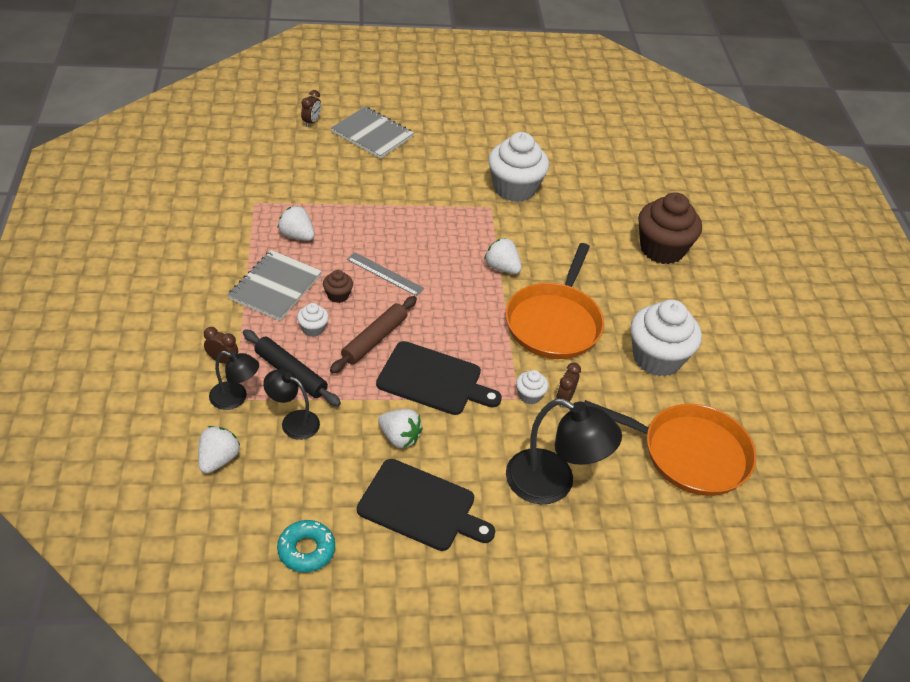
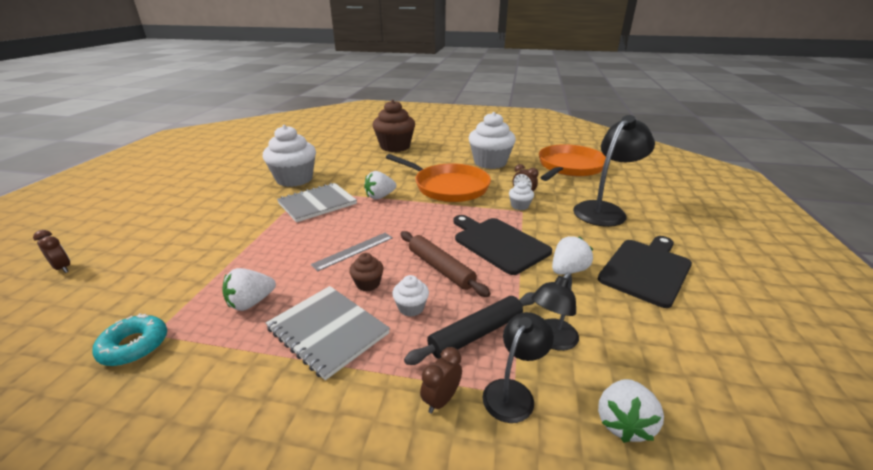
camera: 70 degrees left, 15 degrees down
white strawberry [198,426,240,474] -> white strawberry turned 105 degrees counterclockwise [598,379,664,443]
turquoise donut [277,520,335,572] -> turquoise donut moved to [92,313,167,366]
grey notebook [331,107,414,159] -> grey notebook moved to [277,183,357,222]
black cutting board [376,341,502,415] -> black cutting board turned 75 degrees counterclockwise [453,215,552,275]

